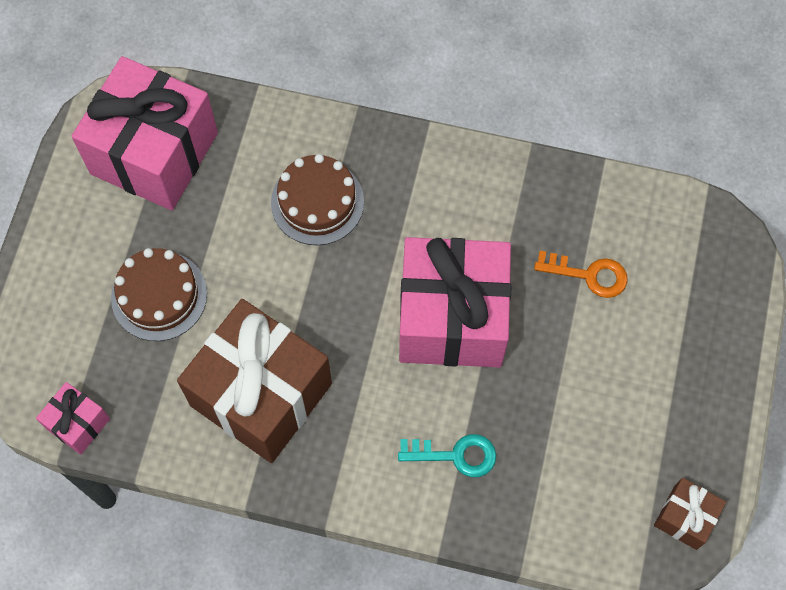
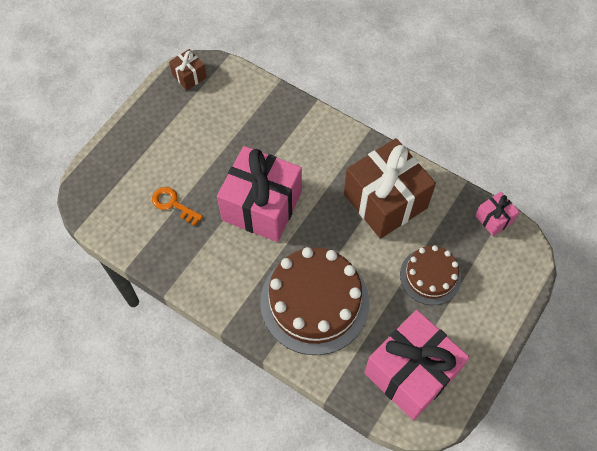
camera: 160 degrees left, 5 degrees down
brown cake [271,154,364,245] -> brown cake [260,247,369,355], size x1.76
turquoise key [398,434,496,477] -> none

